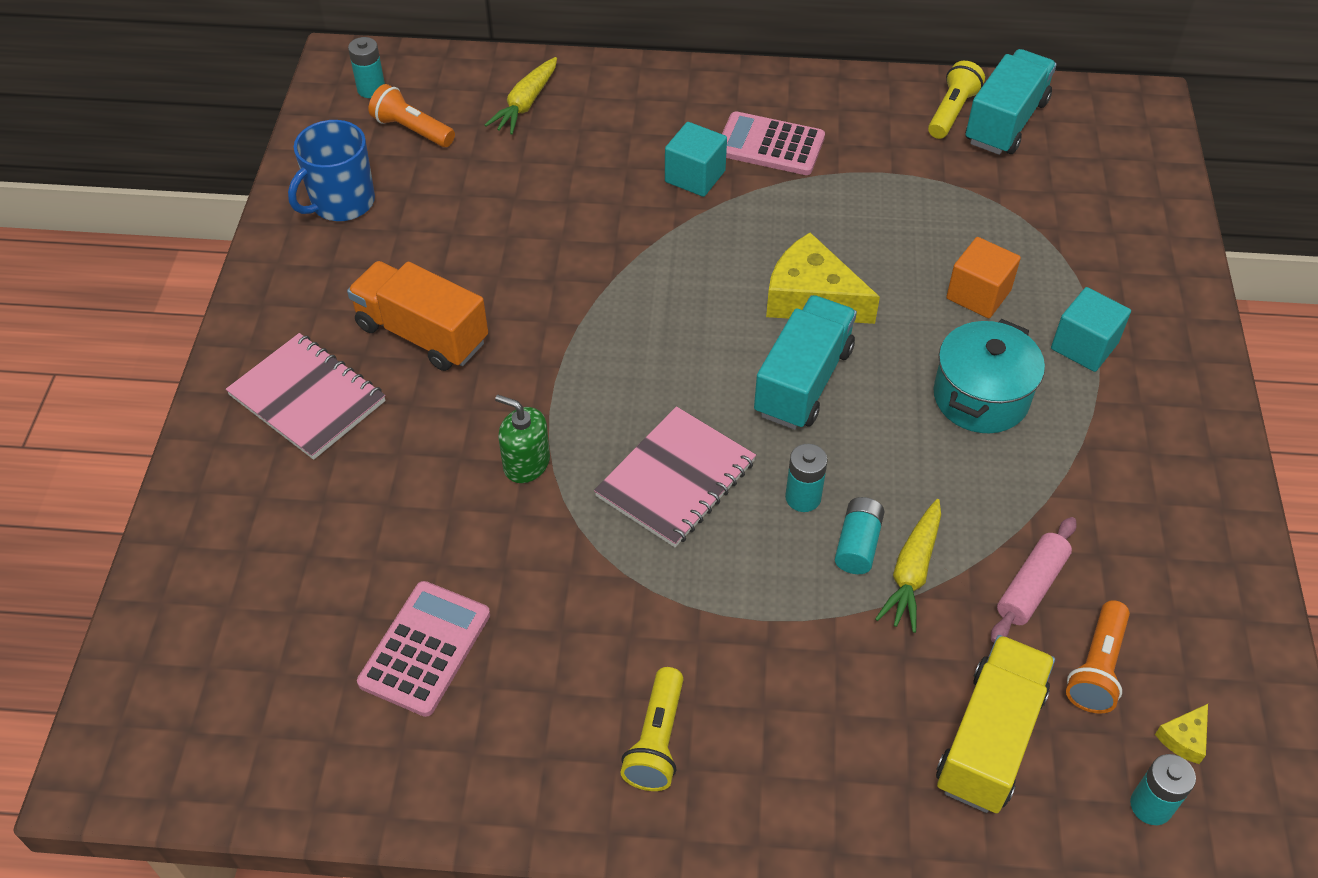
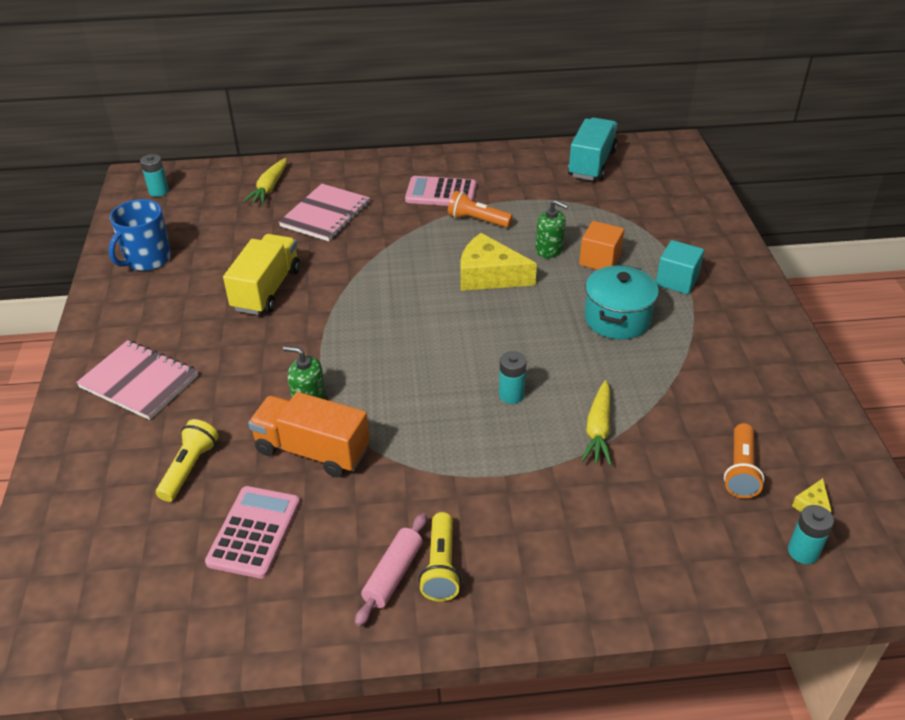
camera: 10 degrees left, 10 degrees down
orange truck [347,261,488,371] -> orange truck moved to [248,392,370,477]
orange flashlight [369,84,455,147] -> orange flashlight moved to [448,190,513,228]
pink notebook [594,406,756,547] -> pink notebook moved to [279,184,370,241]
turquoise cube [665,122,727,197] -> none
turquoise truck [754,295,857,430] -> none
turquoise battery [835,497,885,574] -> none
yellow flashlight [928,61,985,139] -> yellow flashlight moved to [156,419,219,502]
yellow truck [936,635,1055,813] -> yellow truck moved to [223,234,300,315]
pink rolling pin [991,517,1077,643] -> pink rolling pin moved to [355,513,427,626]
none -> green soap dispenser [535,200,568,258]

